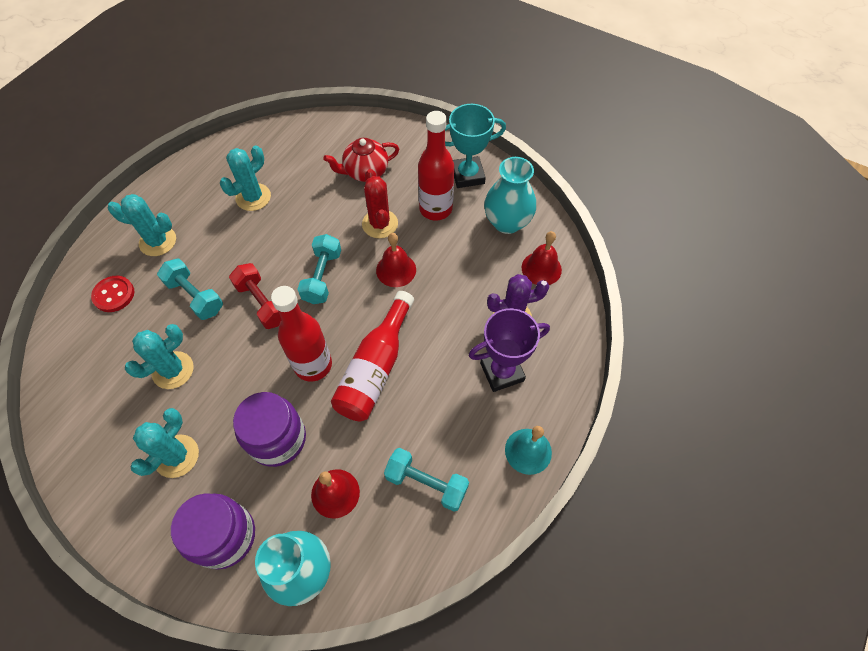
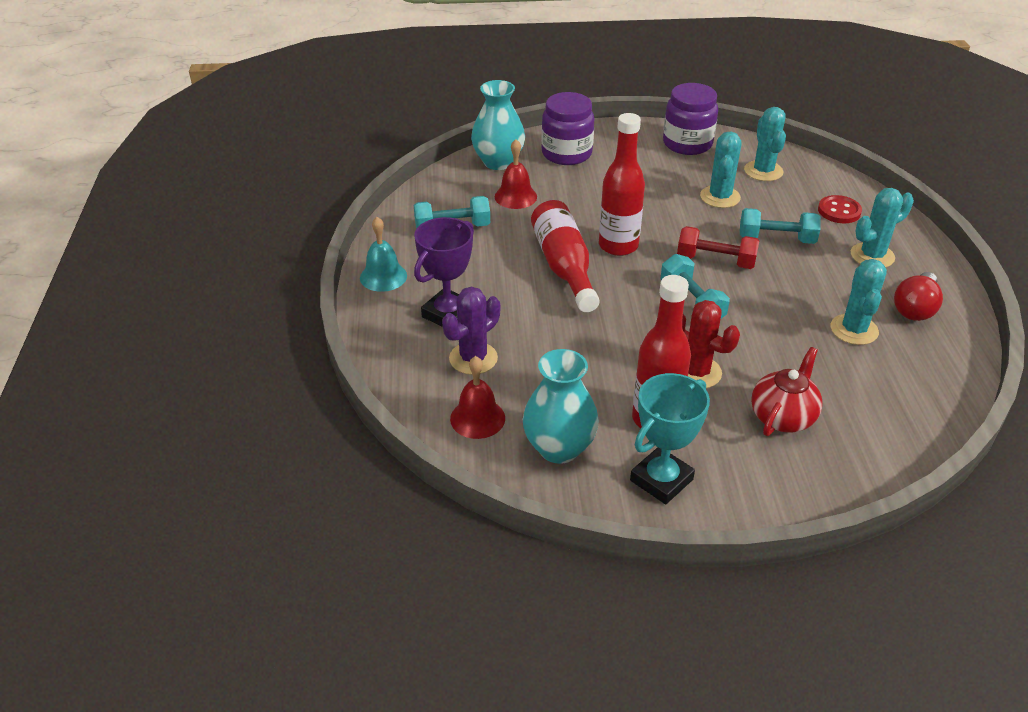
camera: 145 degrees right, 20 degrees down
turquoise cactus [130,408,199,478] -> turquoise cactus moved to [744,107,786,181]
purple jar [233,392,306,467] -> purple jar moved to [663,83,718,155]
red bell [376,233,416,287] -> none
none -> red light bulb [894,272,943,321]

